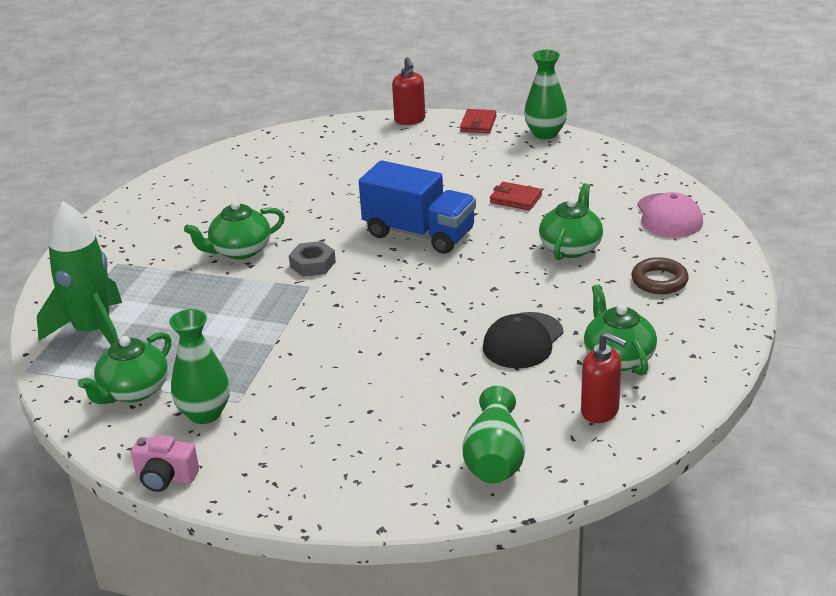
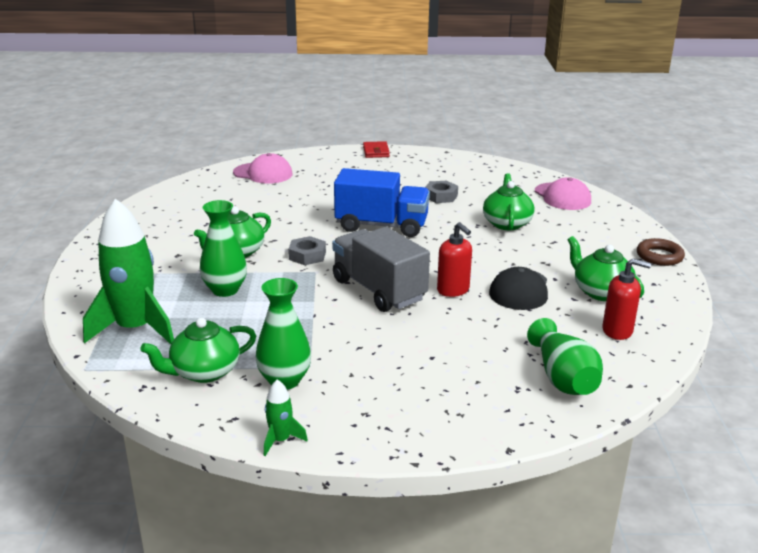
camera: 20 degrees left, 5 degrees down
green teapot [78,332,171,404] -> green teapot turned 45 degrees clockwise [140,317,256,383]
pink camera [131,435,199,492] -> green rocket [264,379,308,456]
red soap dispenser [392,57,425,125] -> red soap dispenser moved to [437,222,472,297]
red wallet [490,182,542,210] -> grey nut [425,181,458,203]
green vase [524,50,567,139] -> green vase moved to [200,200,247,297]
brown ring [631,257,689,294] -> brown ring moved to [637,238,685,266]
none -> pink cap [233,153,292,184]
none -> grey truck [332,227,430,312]

